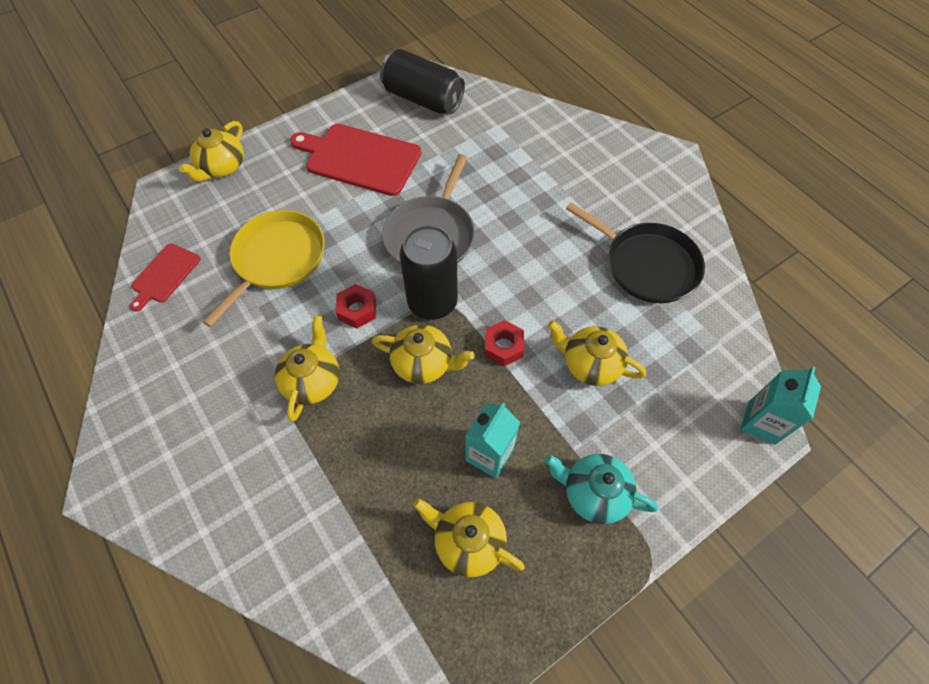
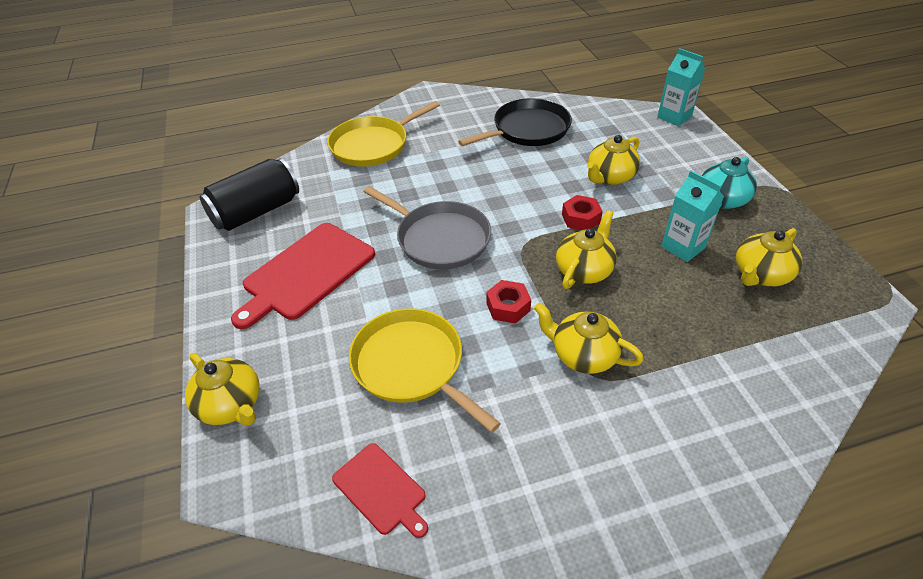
camera: 70 degrees left, 15 degrees down
black can [400,225,458,320] -> none
none -> yellow pan [327,101,440,167]

